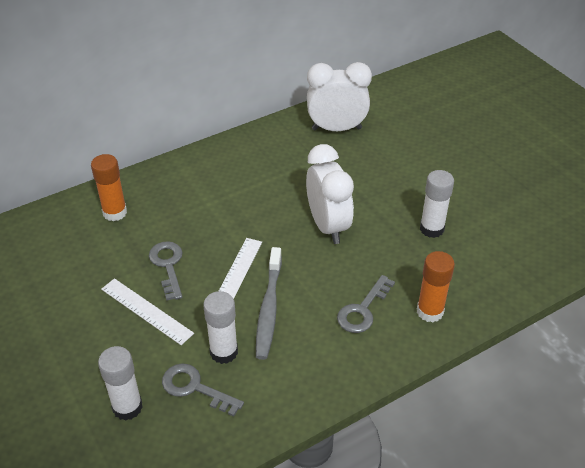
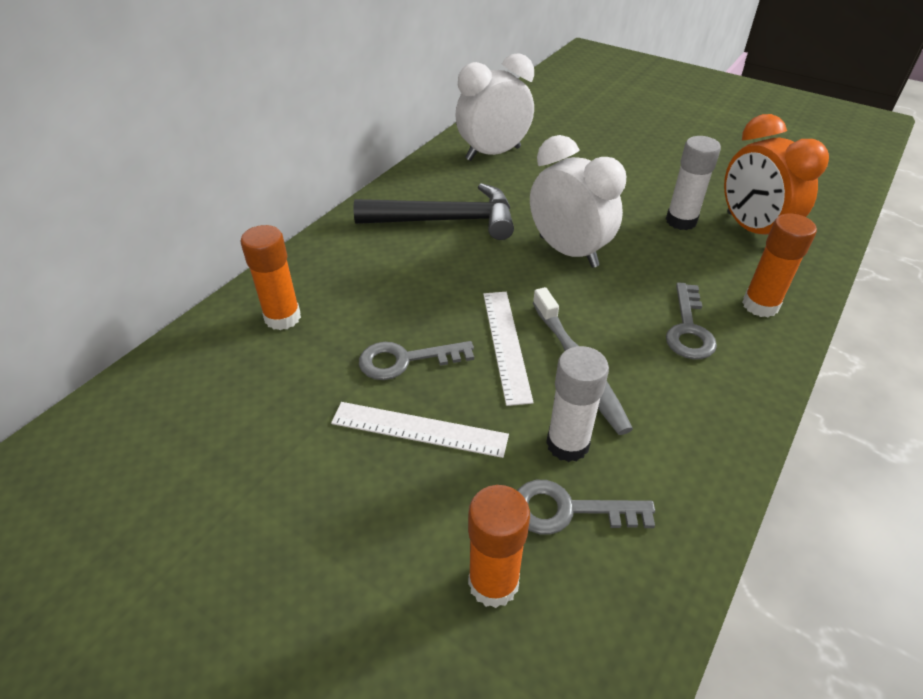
camera: 25 degrees left, 0 degrees up
white glue stick [98,346,143,421] -> orange glue stick [468,485,530,608]
grey key [149,241,183,301] -> grey key turned 60 degrees counterclockwise [359,341,474,380]
none -> black hammer [354,183,514,240]
none -> orange clock [724,114,829,235]

